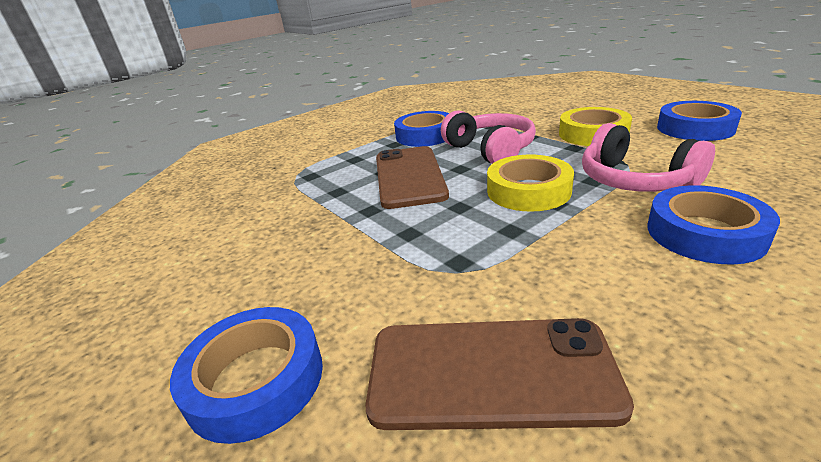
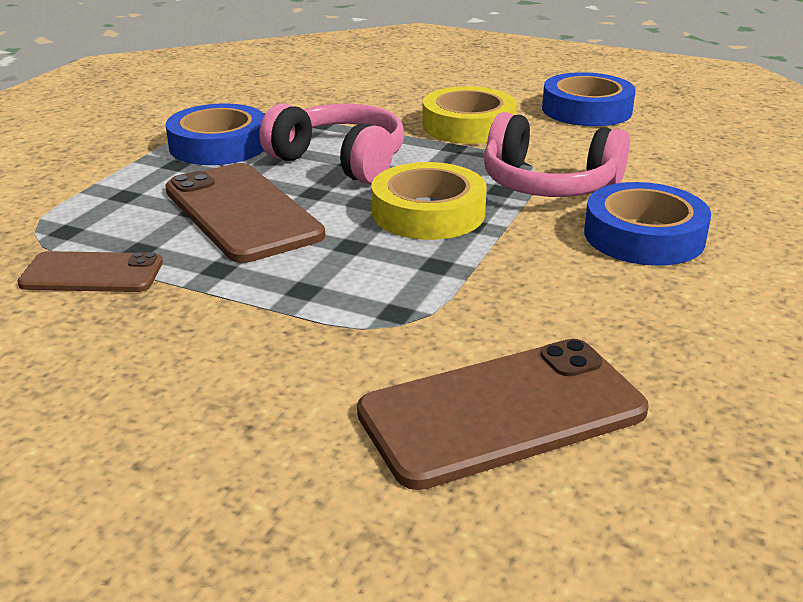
camera: 30 degrees left, 0 degrees up
blue tape [170,307,323,444] -> none
none -> brown phone [17,251,163,292]

